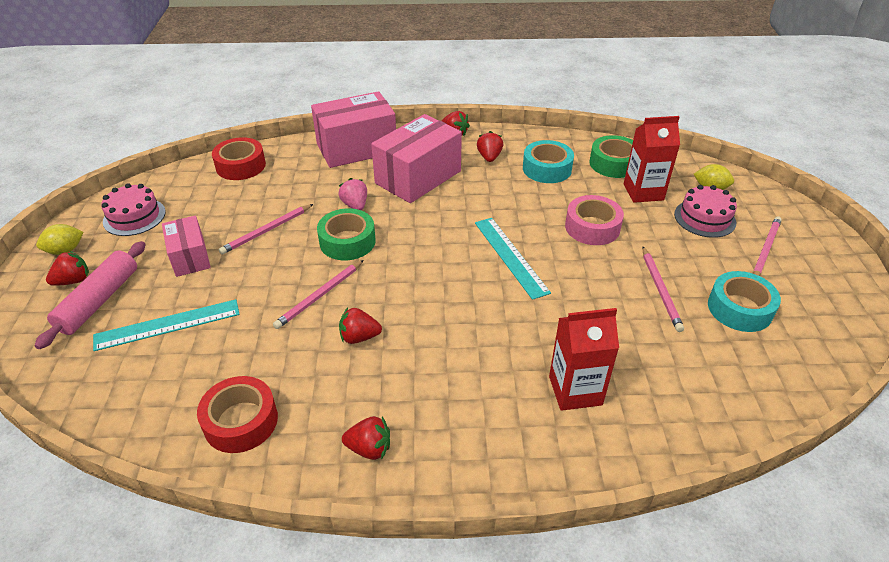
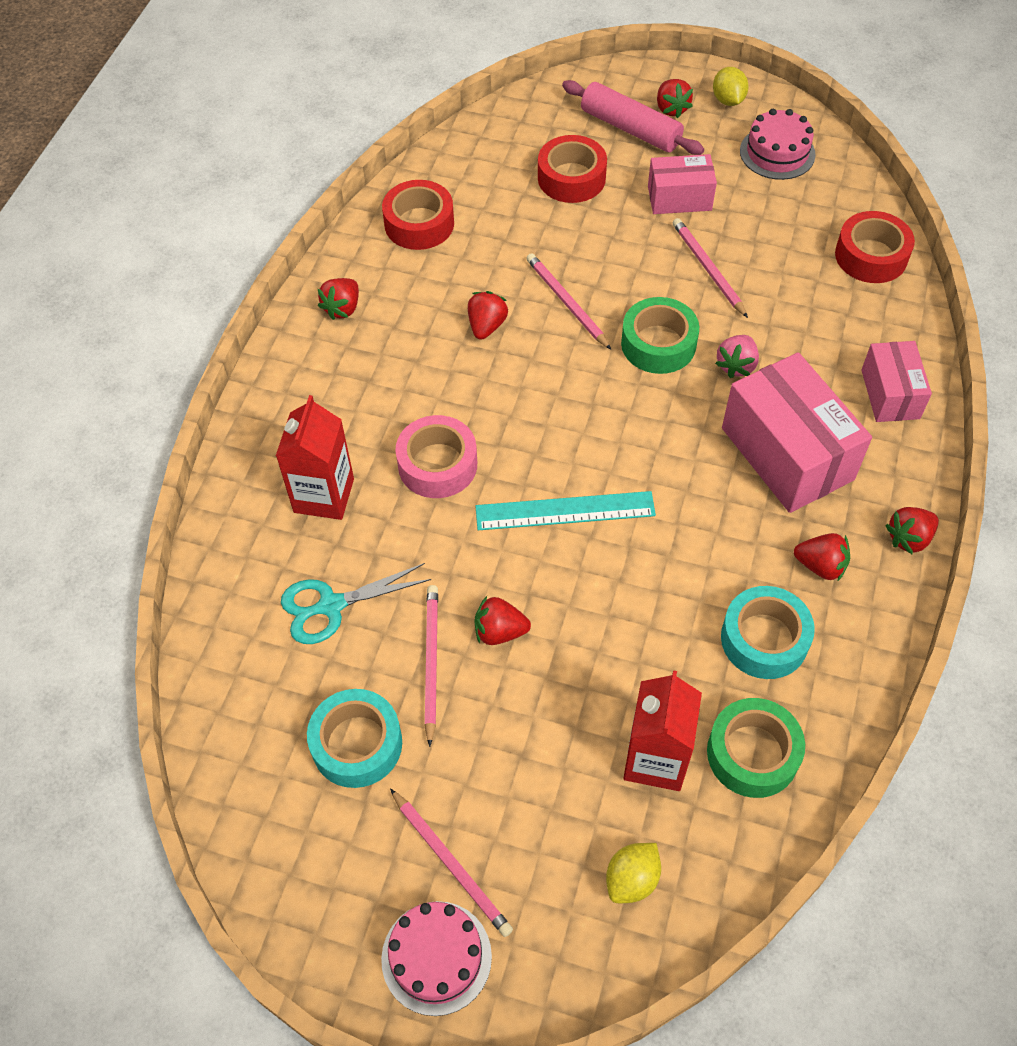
camera: 110 degrees right, 15 degrees up
turquoise ruler [93,299,240,351] -> red tape [538,135,607,203]
pink box [311,91,396,168] -> pink box [861,341,932,422], size x0.58
pink strawberry [338,178,367,210] -> pink strawberry turned 120 degrees clockwise [715,335,759,378]
pink tape [565,195,624,245] -> pink tape moved to [395,415,477,498]
pink pencil [642,247,684,332] -> pink pencil turned 75 degrees clockwise [424,585,438,747]
pink cake [674,185,737,238] -> pink cake moved to [381,901,492,1016]
none -> turquoise scissors [281,563,431,644]
none -> red strawberry [474,596,531,645]

